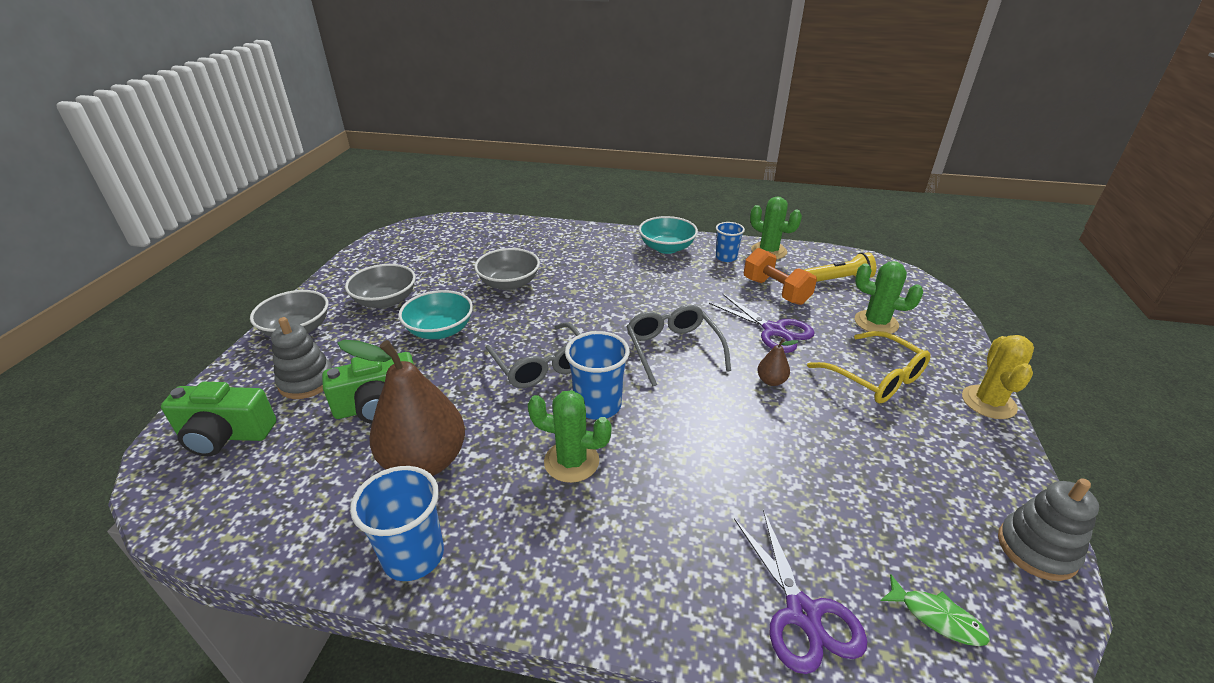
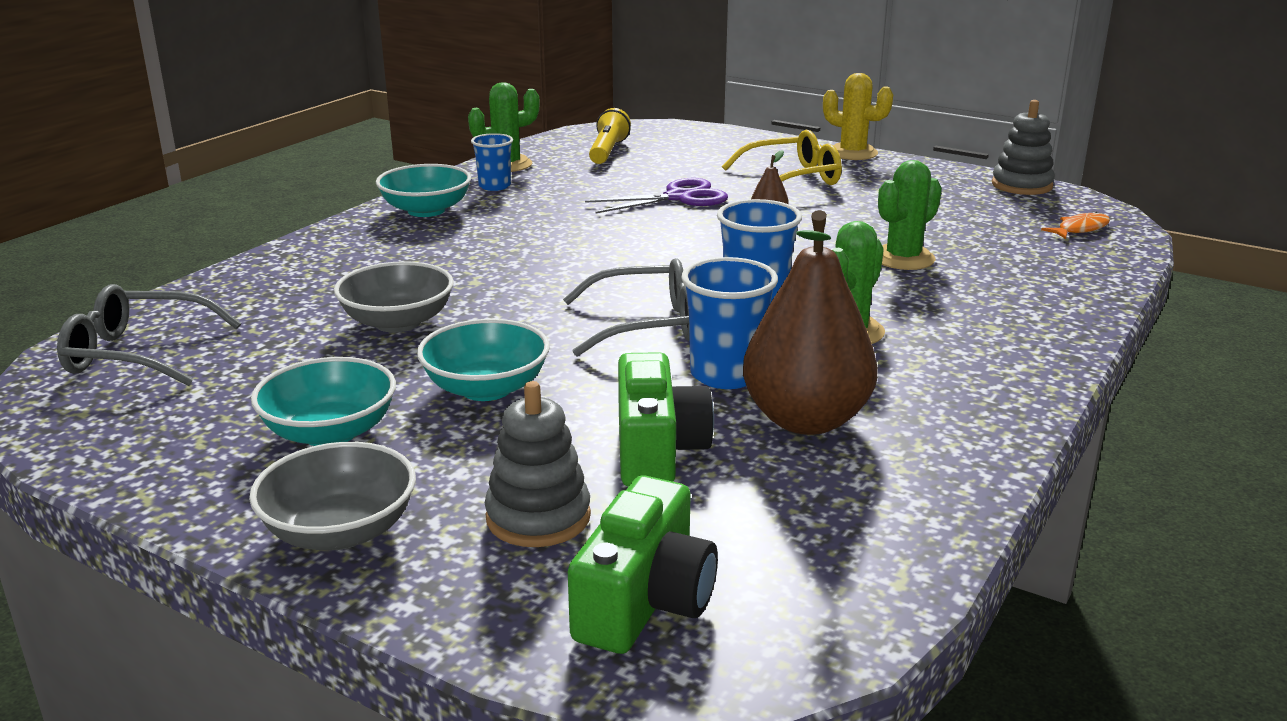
camera: 70 degrees left, 10 degrees down
grey bowl [345,264,416,309] -> turquoise bowl [251,357,396,446]
blue cup [350,466,444,581] -> blue cup moved to [681,257,778,389]
grey glasses [626,305,731,387] -> grey glasses moved to [57,284,241,386]
purple scissors [734,510,868,674] -> none
orange dumbbell [744,248,817,305] -> none
green cactus [855,261,923,334] -> green cactus moved to [878,160,942,270]
green fish [880,574,990,646] -> orange fish [1041,212,1110,239]

